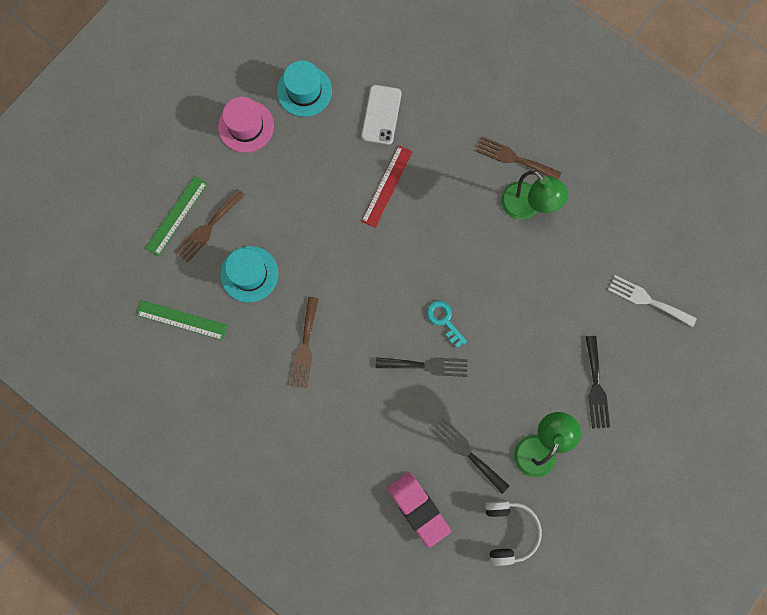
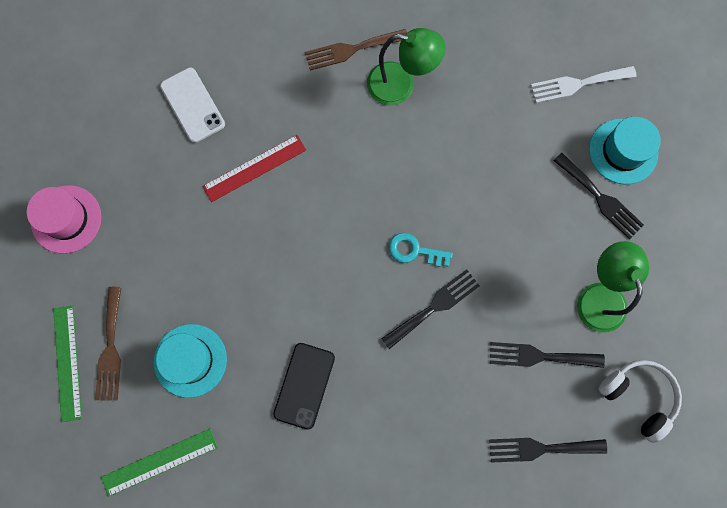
camera: 40 degrees left, 0 degrees up
turquoise hat [277,60,332,117] -> turquoise hat moved to [589,117,661,184]
brown fork [289,297,319,388] -> black phone [273,343,335,430]
red ruler [361,146,413,228] -> red ruler turned 75 degrees clockwise [203,135,306,202]
pink eraser [388,472,451,548] -> black fork [489,438,607,463]

